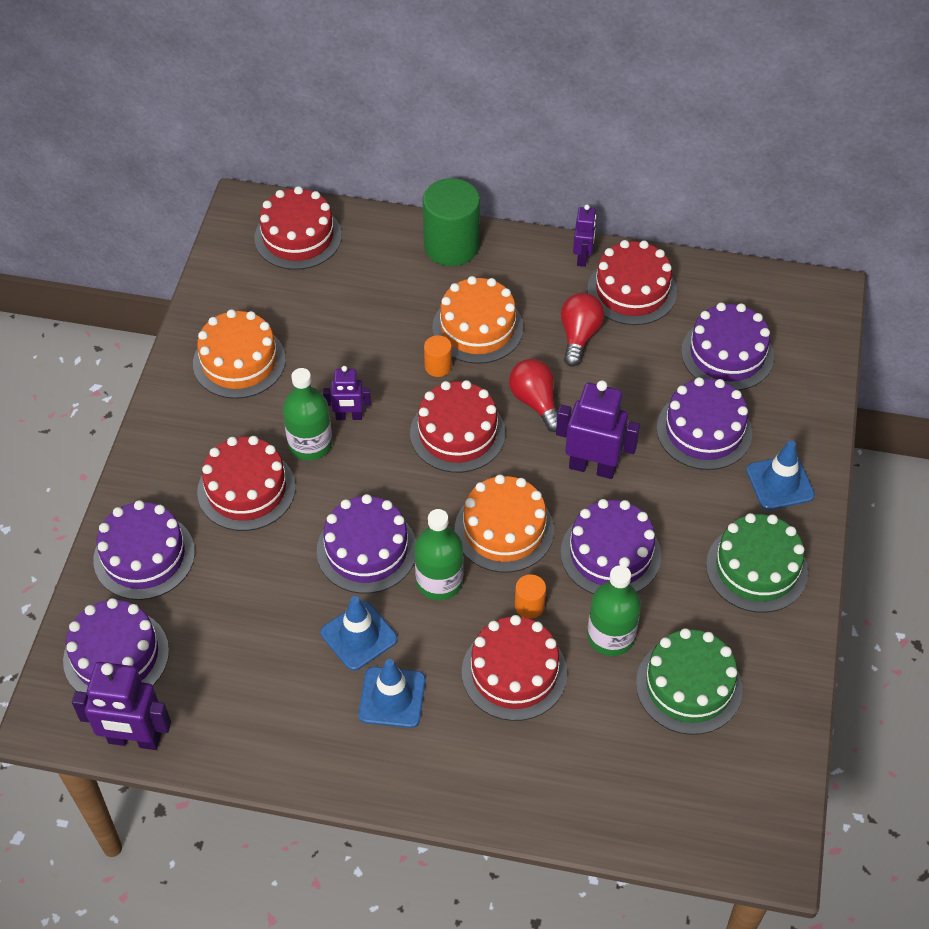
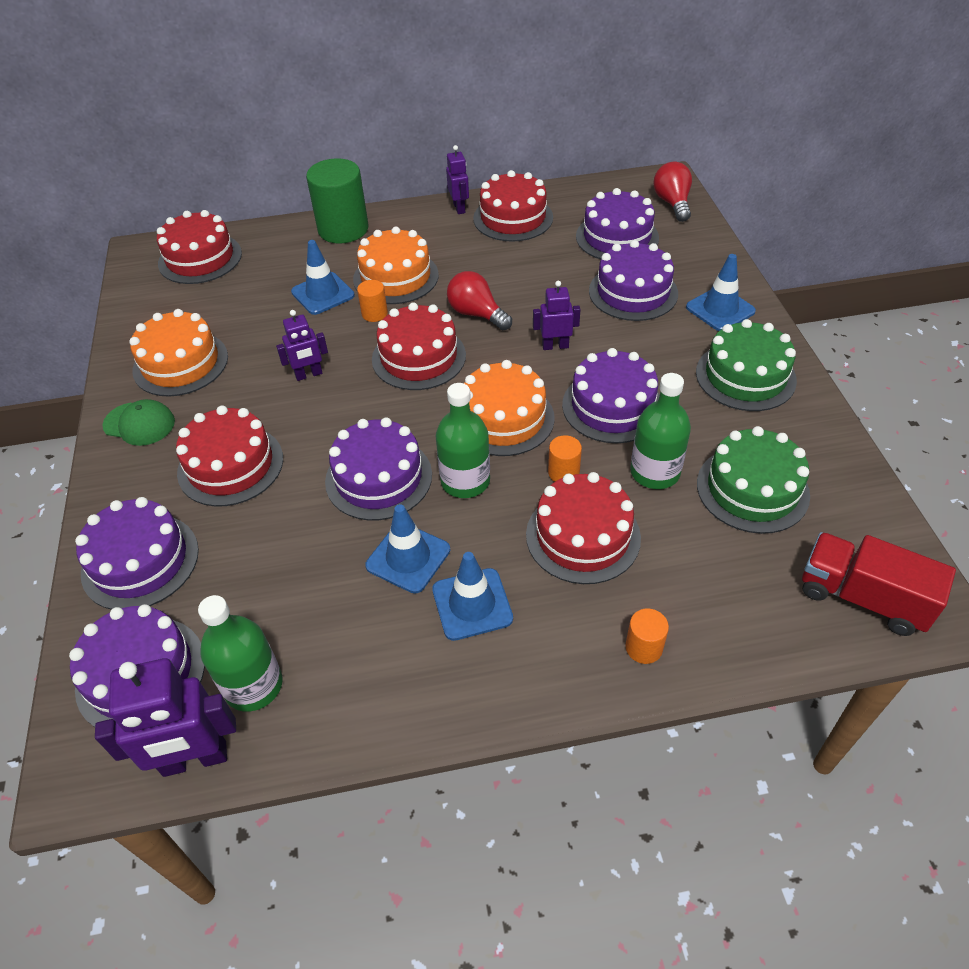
camera: 20 degrees left, 5 degrees down
green bottle [283,368,332,460] -> green bottle moved to [198,595,283,712]
purple robot [556,380,640,479] -> purple robot [533,281,580,350], size x0.59
red light bulb [561,293,605,367] -> red light bulb moved to [653,162,692,222]
none -> green cap [102,399,175,446]
none -> blue traffic cone [291,240,355,315]
none -> orange cylinder [626,608,669,664]
none -> red truck [802,532,956,636]

